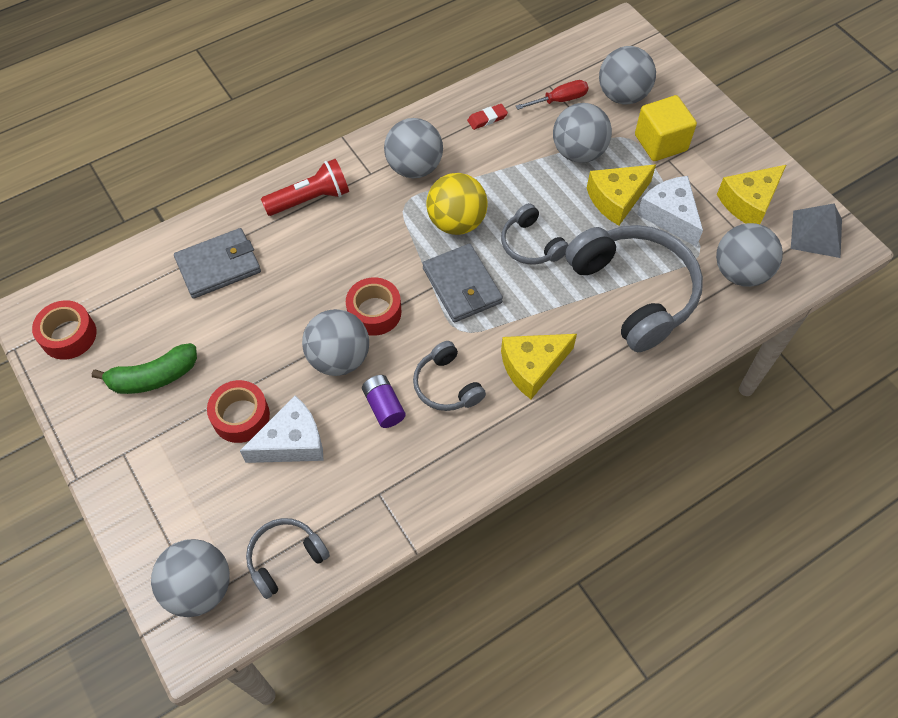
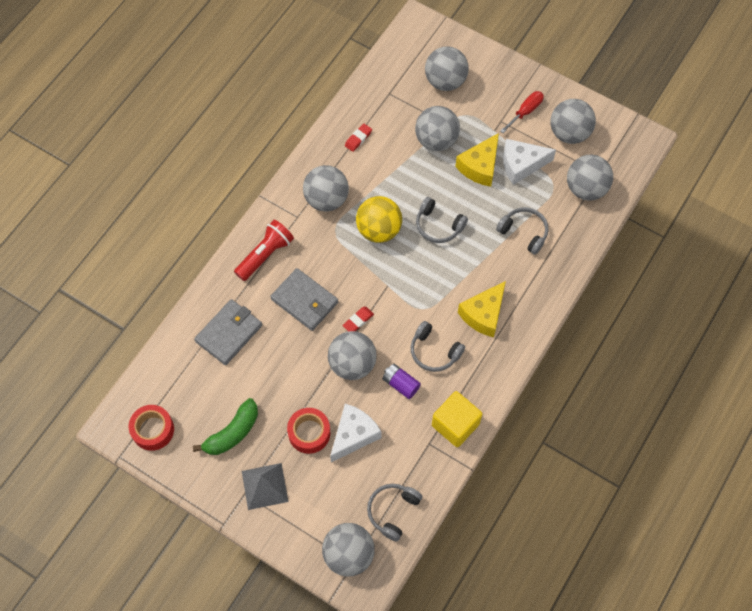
camera: 25 degrees left, 5 degrees up
red tape [346,277,401,336] -> red eraser [343,306,374,332]
grey wallet [422,243,503,322] -> grey wallet moved to [270,268,338,331]
red screwdriver [516,80,589,110] -> red screwdriver moved to [500,91,544,133]
grey headphones [565,225,703,352] -> grey headphones [496,207,549,255], size x0.51
yellow cube [635,95,697,161] -> yellow cube moved to [432,391,482,447]
white cheese [637,176,703,247] -> white cheese turned 45 degrees counterclockwise [503,139,556,185]
yellow cheese [717,165,786,224] -> grey ball [550,99,596,144]
grey pyramid [791,203,842,258] -> grey pyramid moved to [242,463,288,510]

